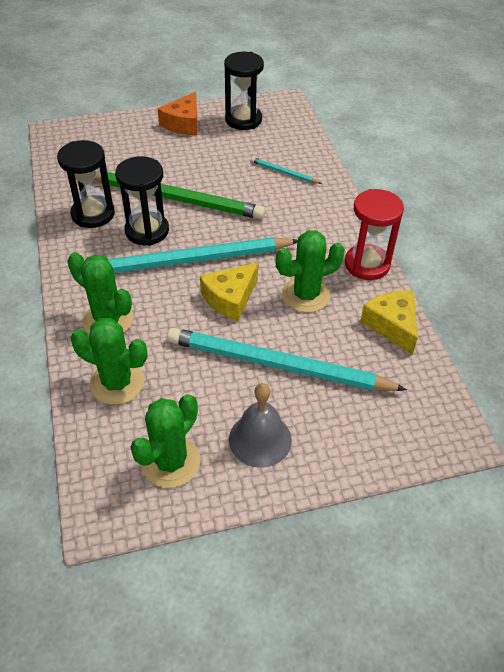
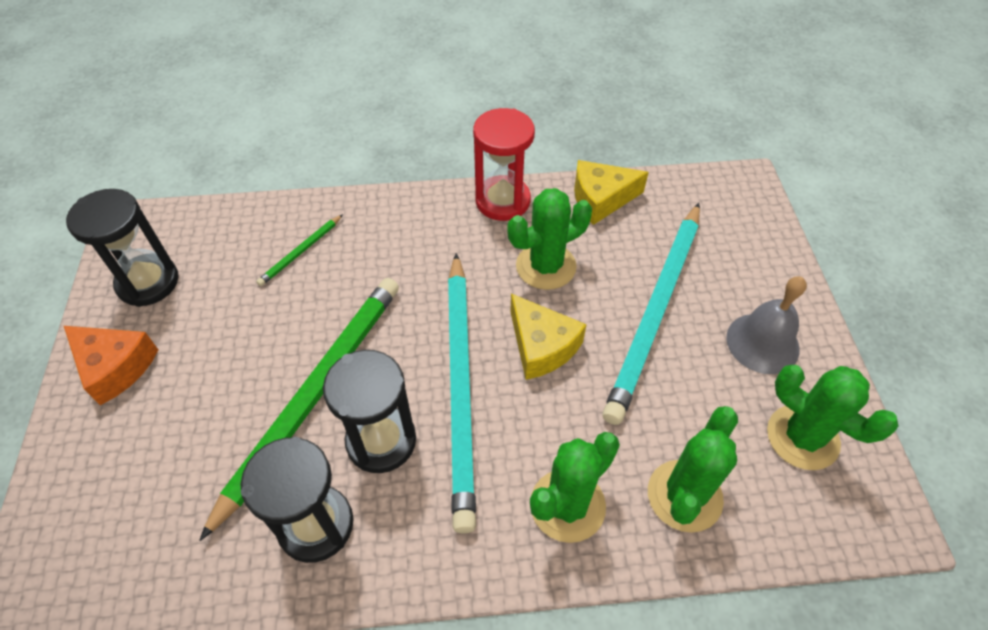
camera: 80 degrees left, 5 degrees up
turquoise pencil [251,157,322,184] -> green pencil [256,214,343,286]
green cactus [276,230,345,313] -> green cactus turned 75 degrees clockwise [507,188,592,290]

